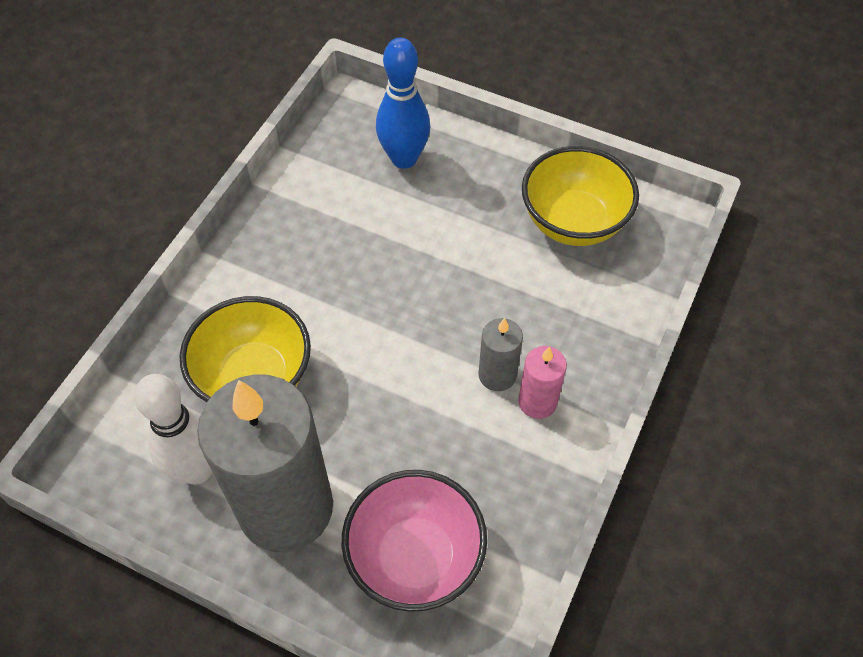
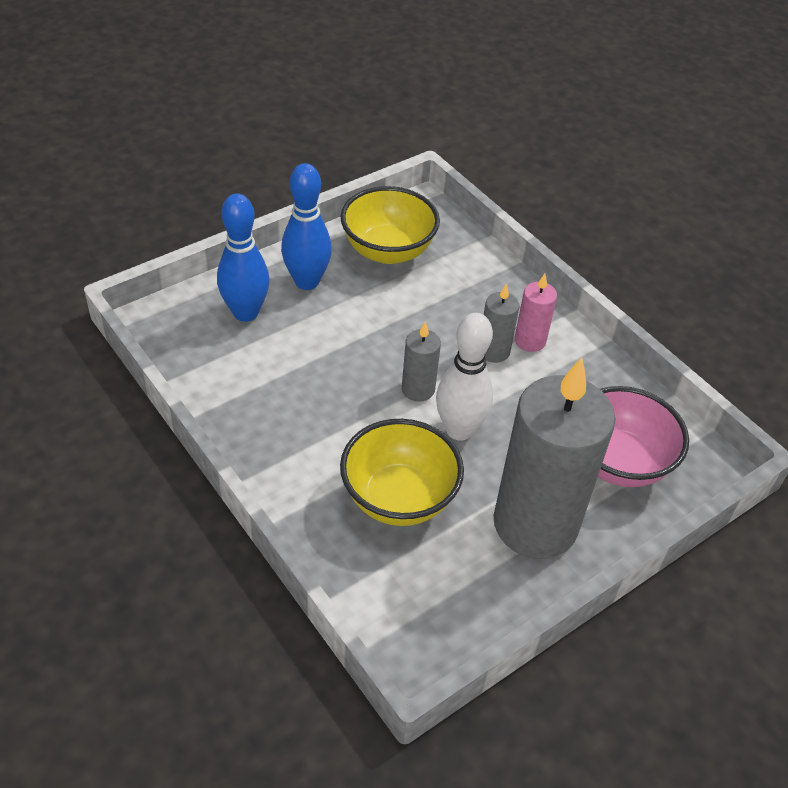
camera: 65 degrees left, 10 degrees down
white bowling pin [134,374,212,485] -> white bowling pin moved to [436,313,493,441]
none -> blue bowling pin [281,163,332,290]
none -> grey candle [402,321,441,402]

